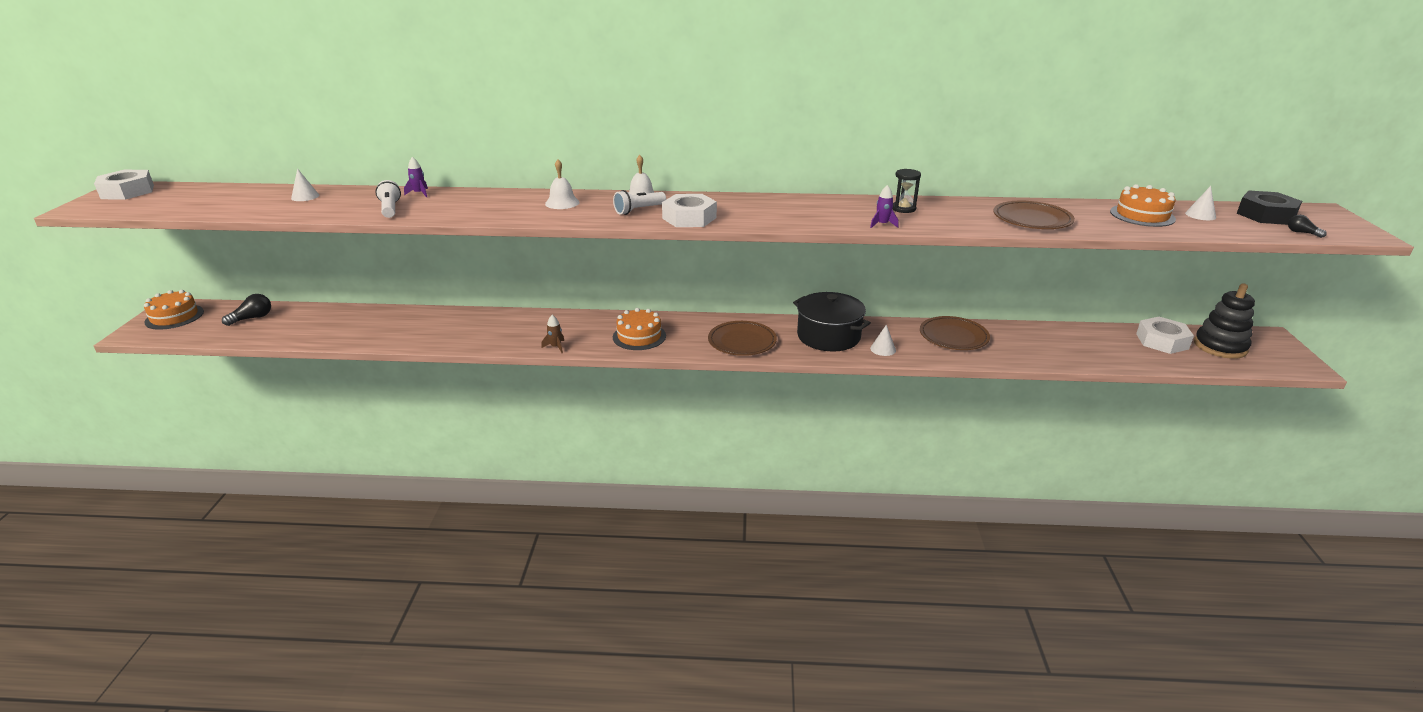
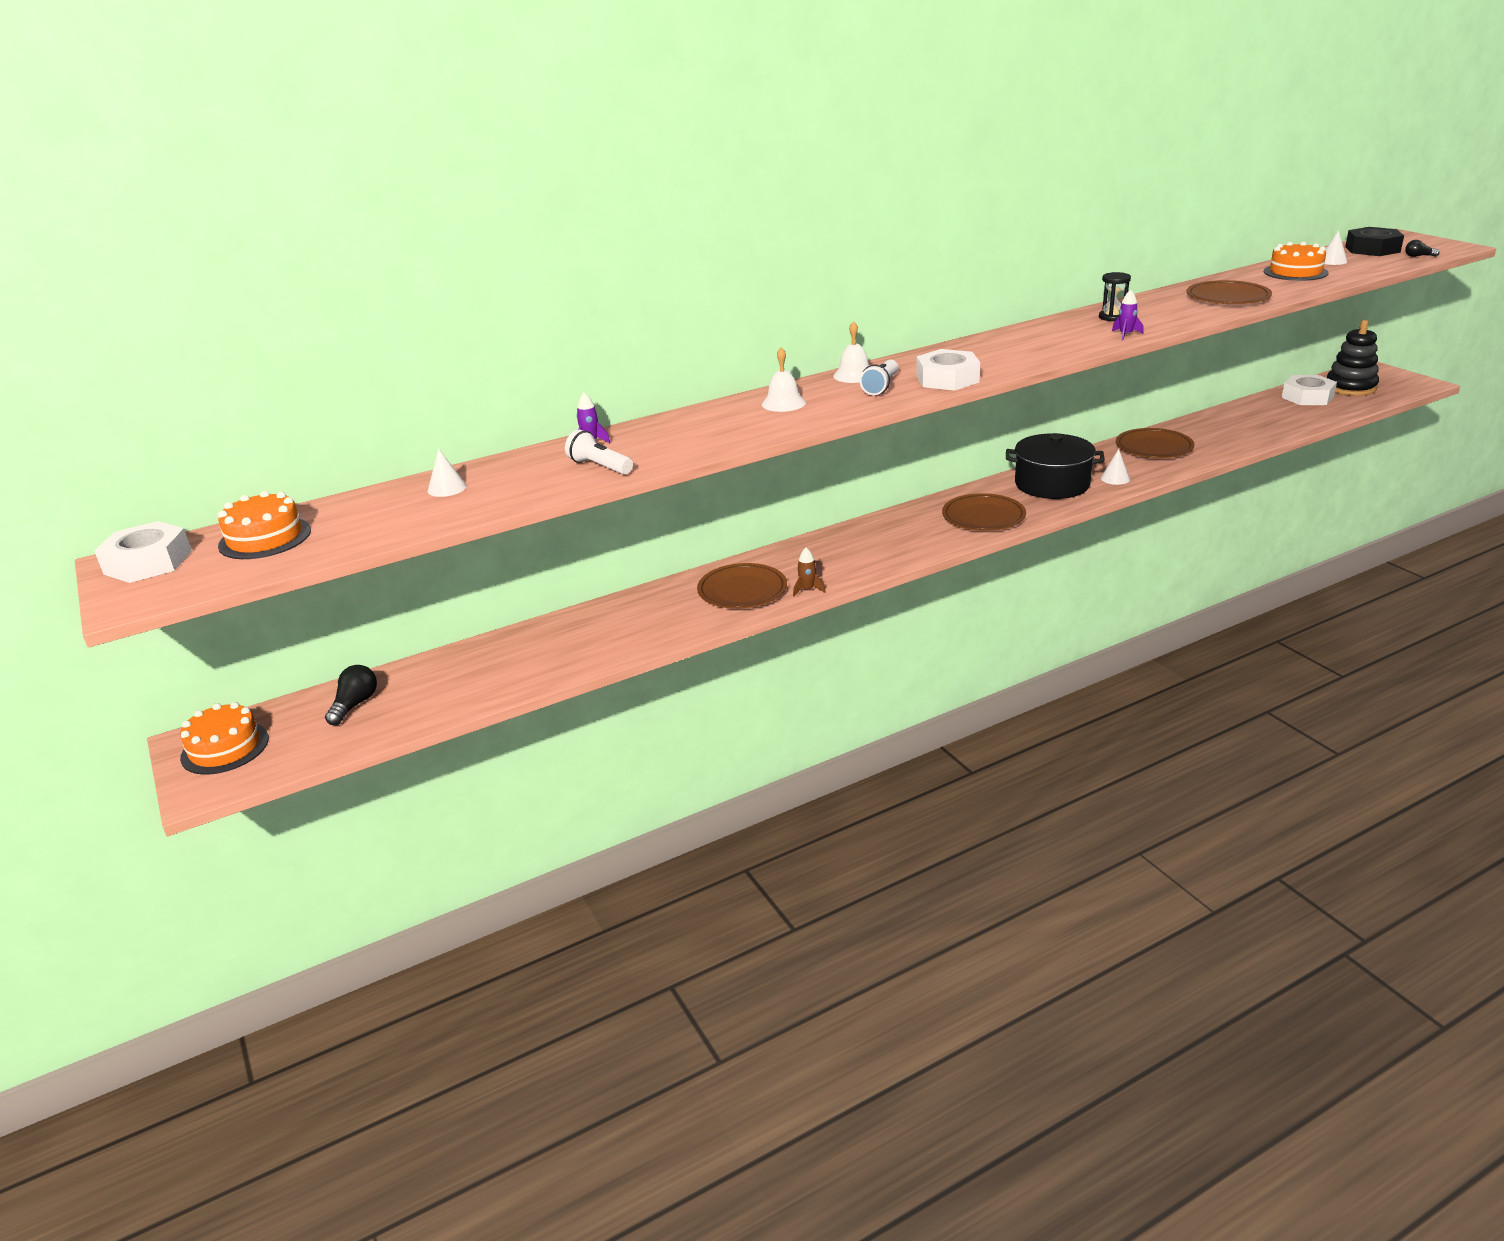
camera: 30 degrees left, 0 degrees up
orange cake [613,308,666,350] -> orange cake moved to [218,491,311,559]
none -> brown plate [697,563,787,609]

